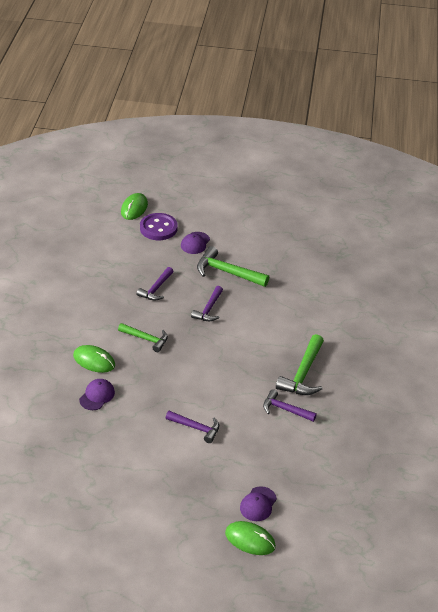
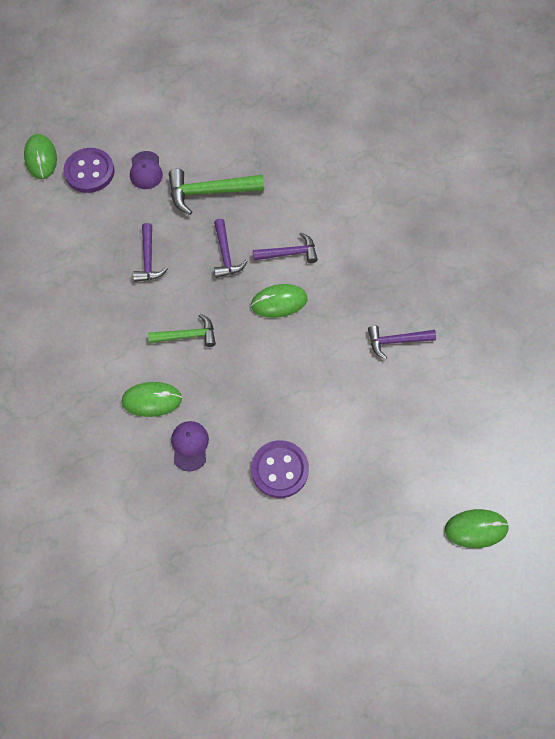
camera: 30 degrees left, 25 degrees up
purple hammer [166,411,219,443] -> purple hammer moved to [253,233,318,263]
purple cap [240,486,277,521] -> none
green hammer [276,334,324,395] -> none
none -> green mouse [251,284,307,318]
none -> purple button [251,440,309,498]

